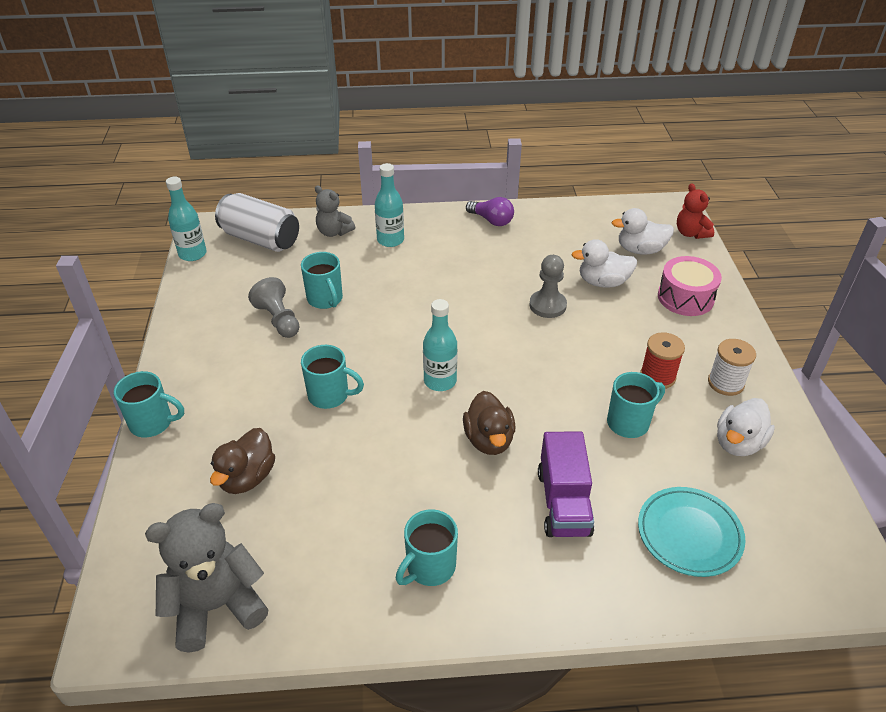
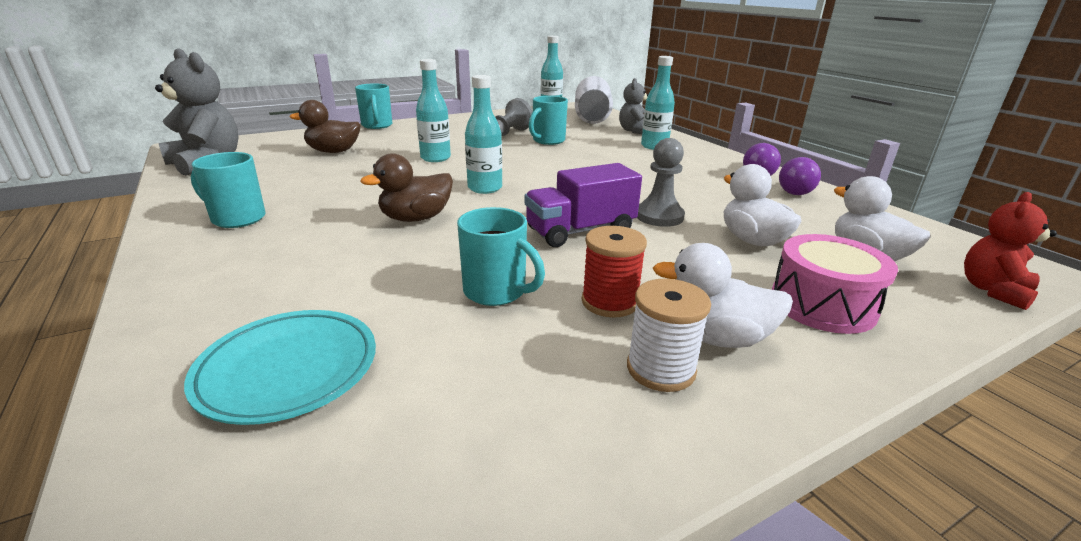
camera: 65 degrees right, 15 degrees down
turquoise mug [301,345,364,409] -> turquoise bottle [416,59,451,162]
purple truck [538,431,594,537] -> purple truck moved to [524,163,642,247]
white duck [717,398,775,456] -> white duck moved to [653,243,793,348]
none -> purple light bulb [779,157,821,195]

